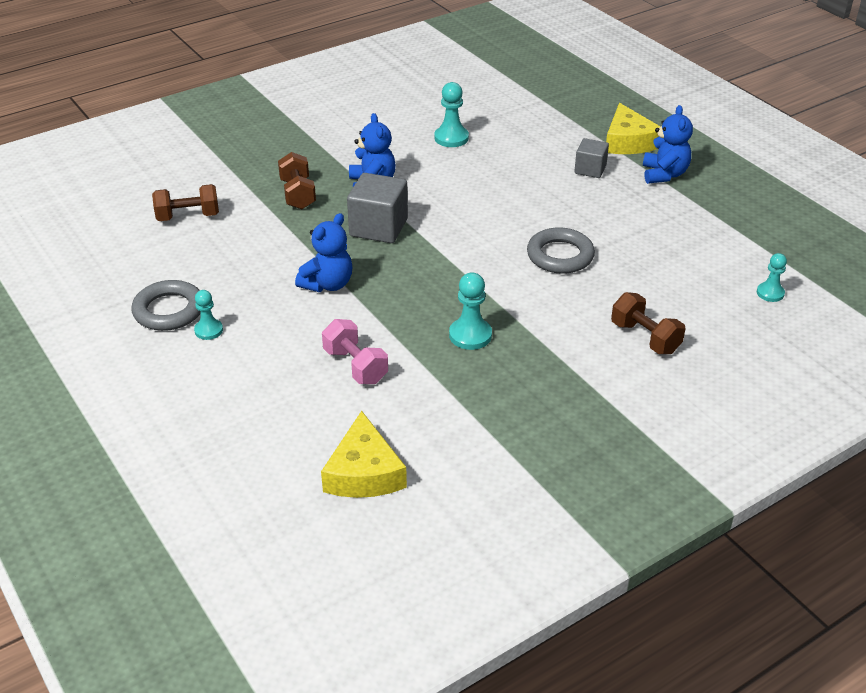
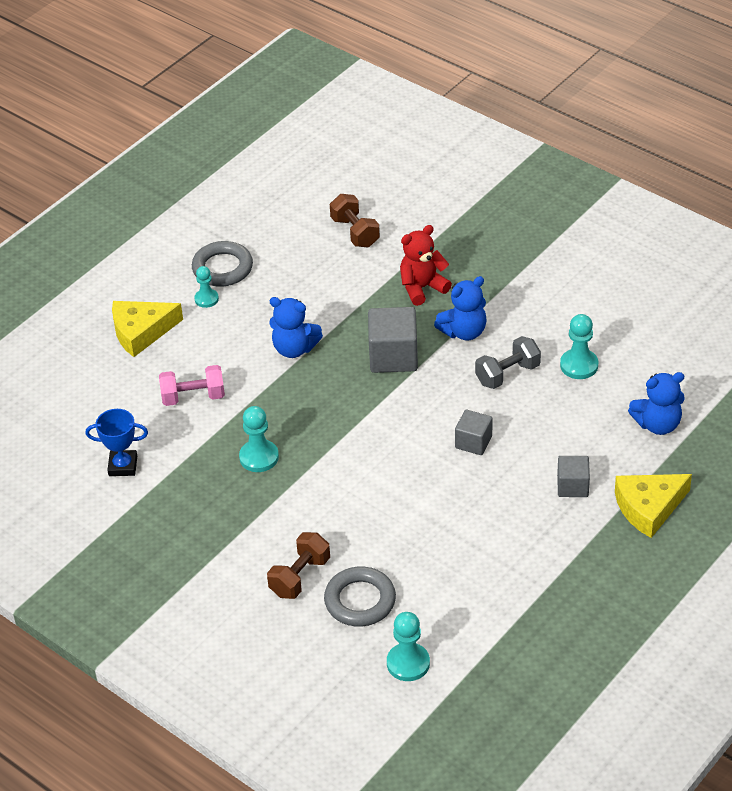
camera: 75 degrees right, 5 degrees up
brown dumbbell [278,152,316,209] -> red teddy bear [400,225,452,306]
yellow cheese [321,411,407,498] -> yellow cheese moved to [112,301,183,357]
pink dumbbell [322,319,388,384] -> pink dumbbell turned 45 degrees clockwise [159,365,225,406]
grey ring [527,227,595,274] -> grey ring moved to [324,567,396,627]
blue teddy bear [643,105,693,184] -> blue teddy bear moved to [628,372,685,435]
turquoise pawn [757,253,787,302] -> turquoise pawn [387,612,430,681], size x1.52
none -> blue trophy [86,409,148,476]
none -> grey cube [455,409,492,455]
none -> grey dumbbell [475,336,541,389]

